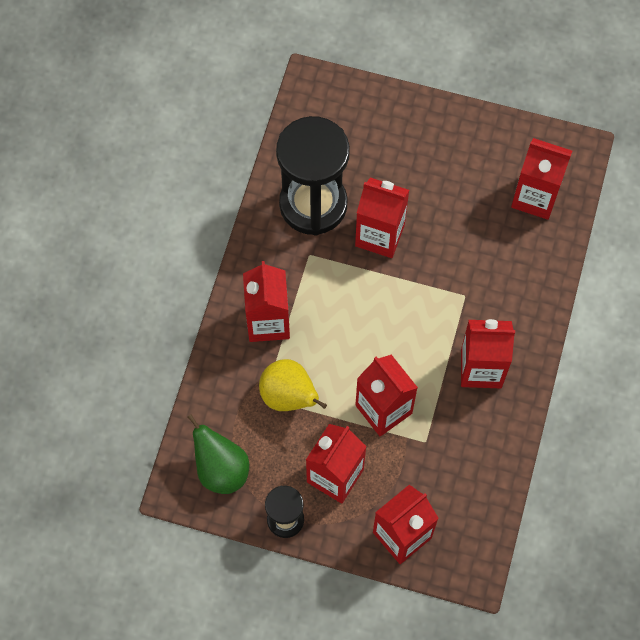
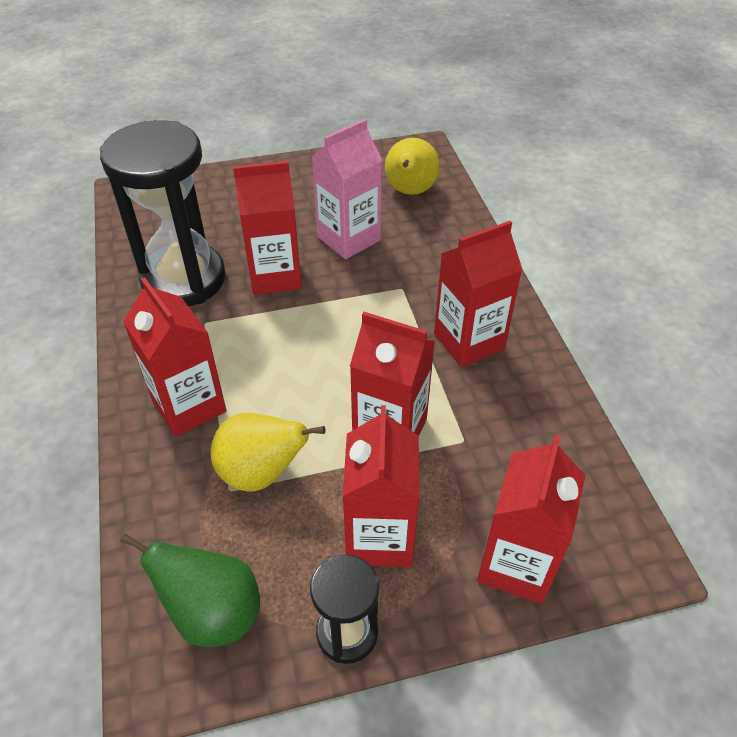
camera: 30 degrees left, 20 degrees down
red carton [511,138,572,220] -> yellow pear [385,138,440,195]
none -> pink carton [312,119,383,259]

